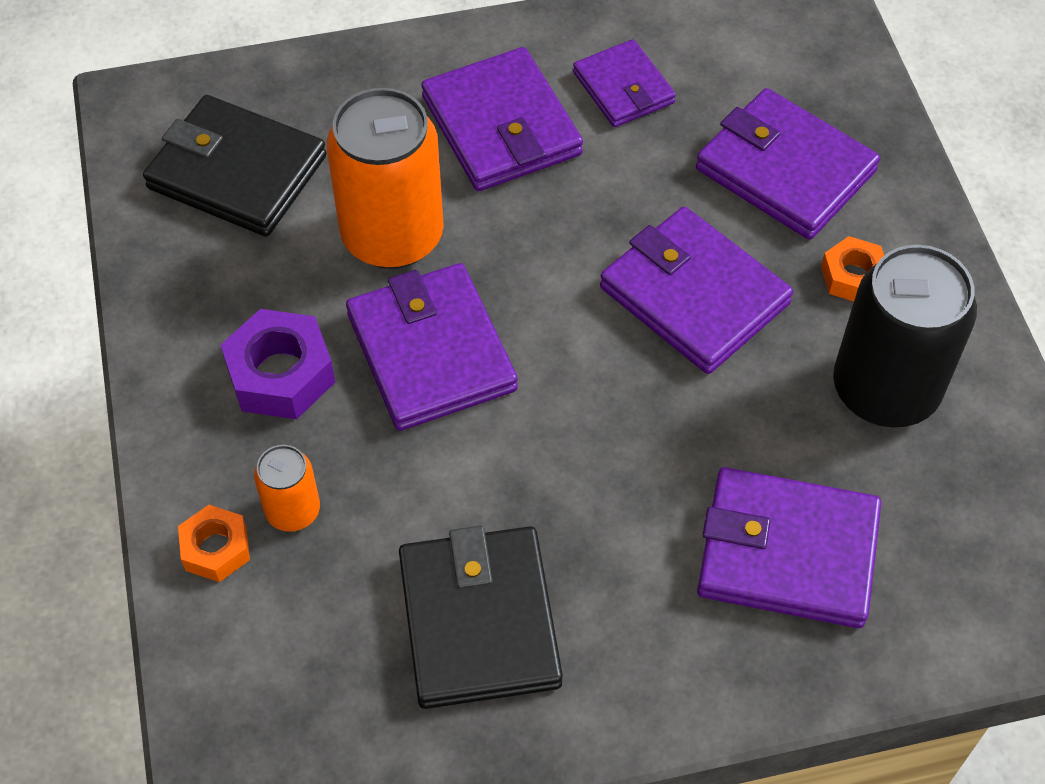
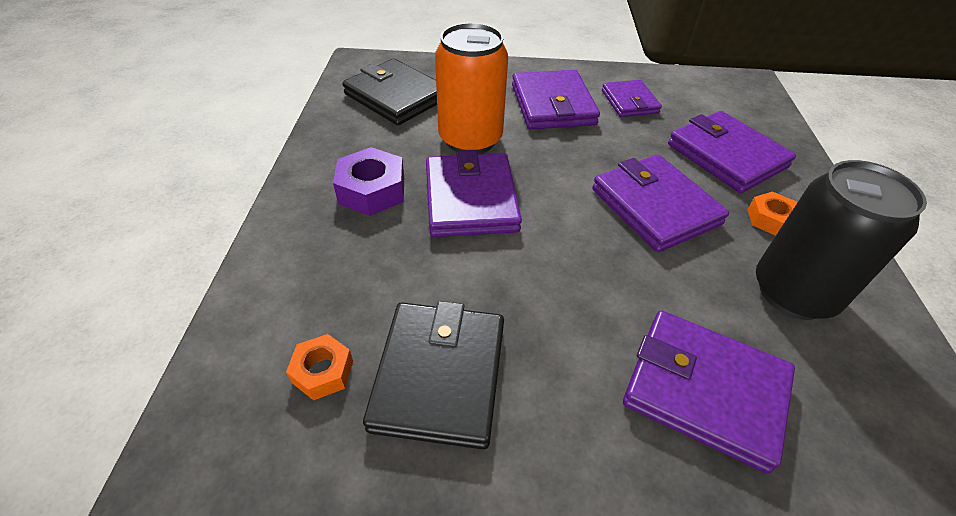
camera: 15 degrees right, 10 degrees down
orange nut [178,505,250,582] -> orange nut moved to [286,334,353,400]
orange can [254,445,320,532] -> none

